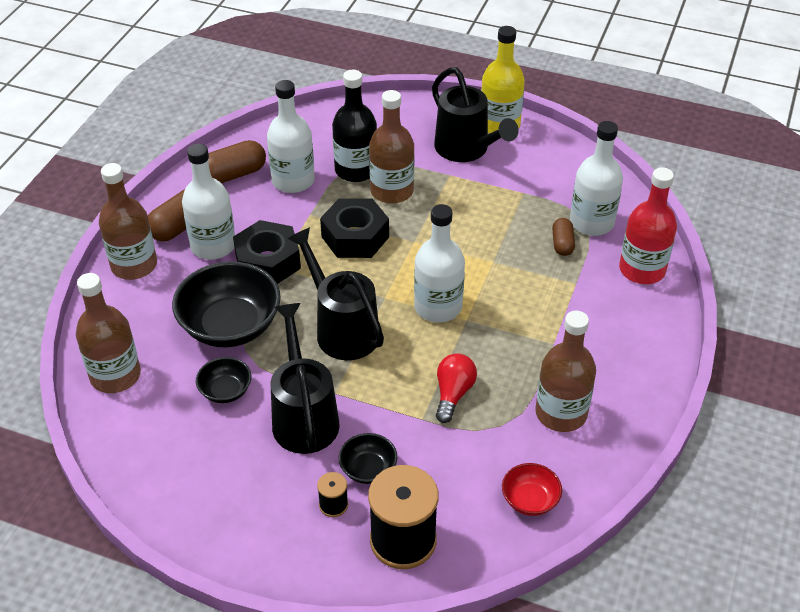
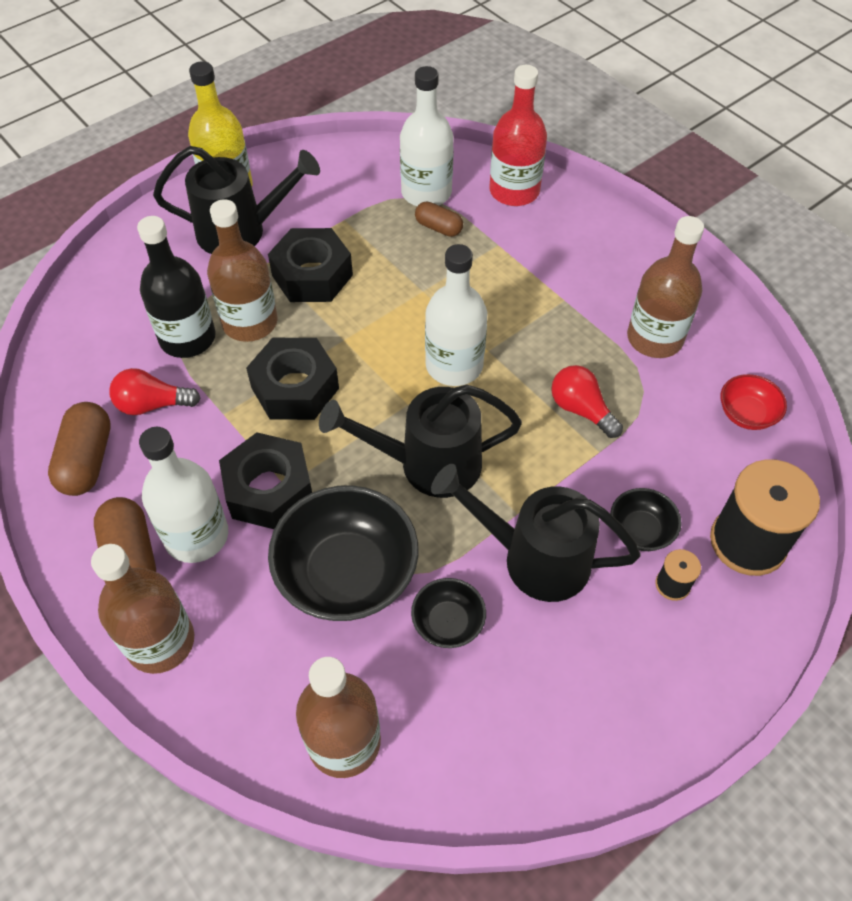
camera: 60 degrees left, 10 degrees up
white bottle [267,80,315,193] -> red light bulb [109,368,201,415]
none -> black nut [268,228,353,302]

